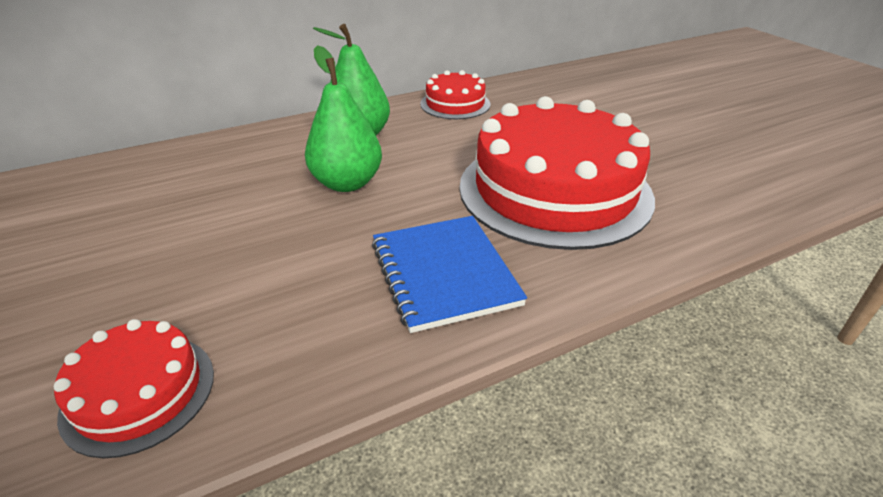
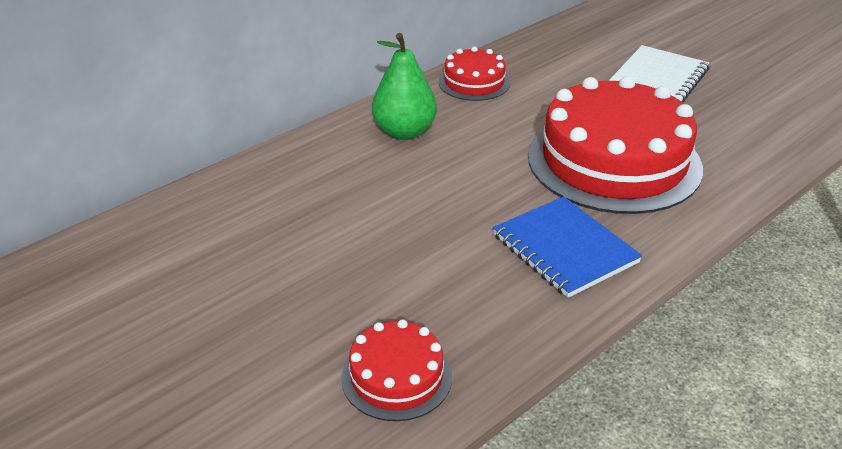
camera: 15 degrees left, 0 degrees up
green pear [305,45,382,192] -> none
none -> white notebook [609,45,709,103]

